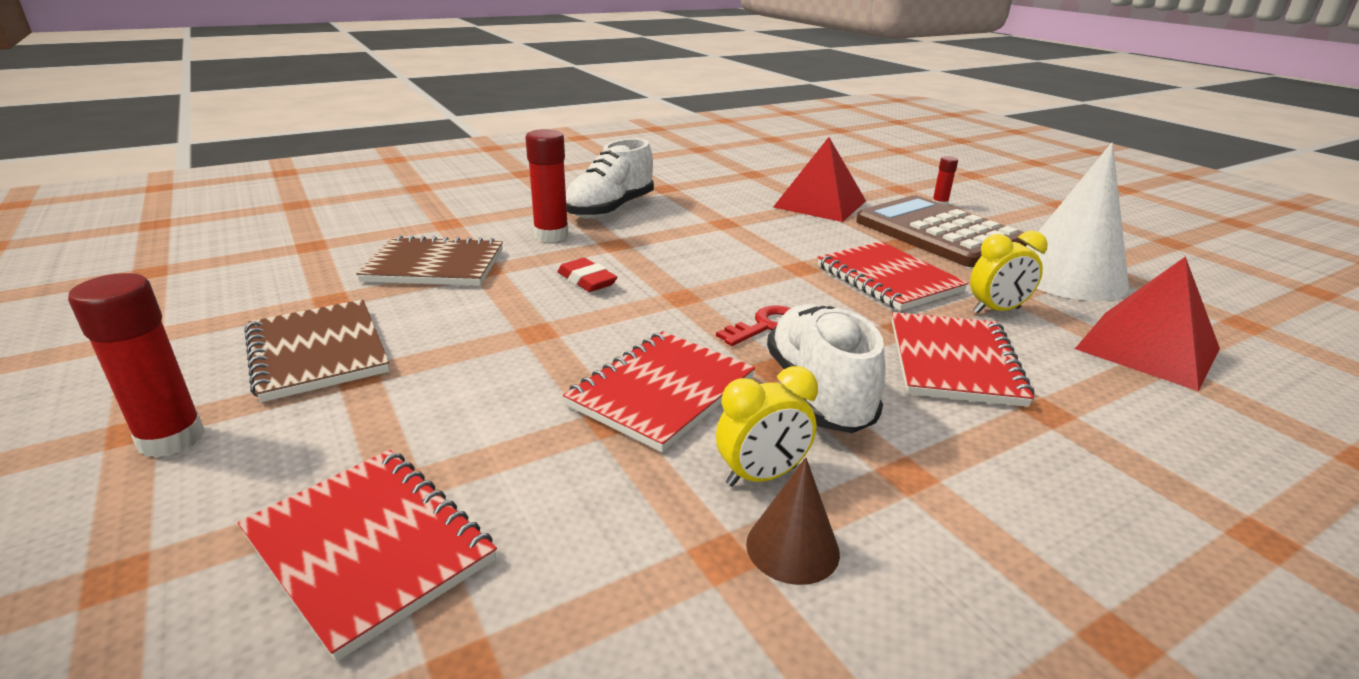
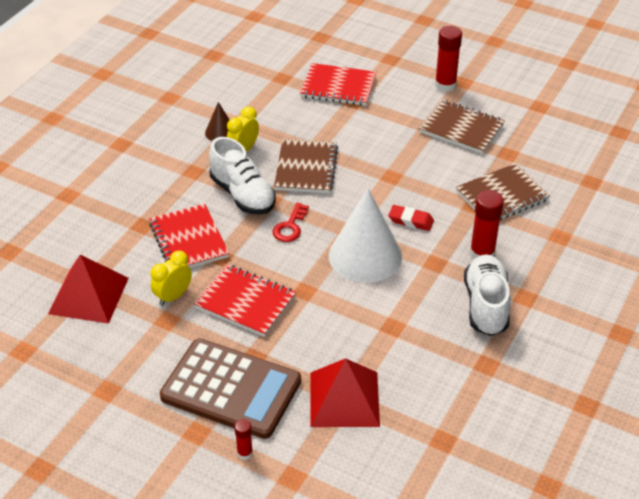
camera: 150 degrees right, 15 degrees up
red notebook [563,331,755,452] -> brown notebook [274,139,338,193]
white cone [1026,142,1129,301] -> white cone moved to [329,188,402,283]

